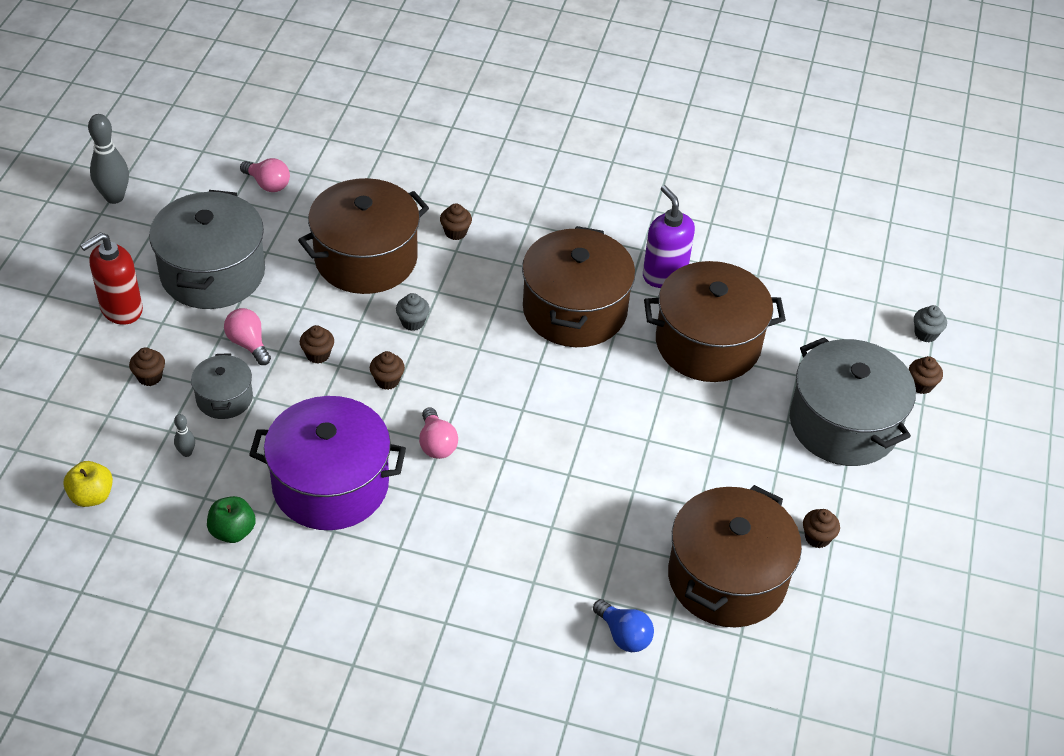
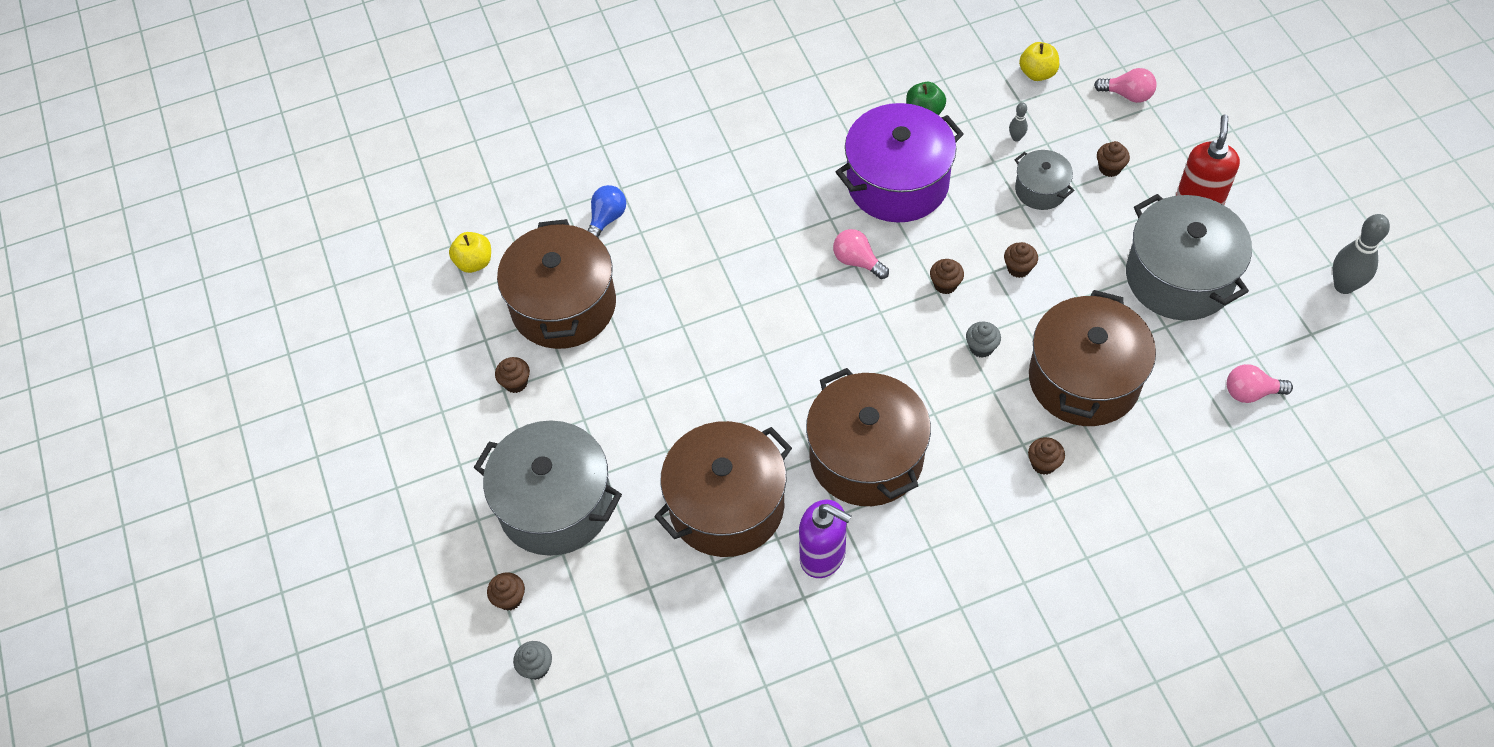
camera: 150 degrees right, 10 degrees up
pink light bulb [224,308,271,365] -> pink light bulb moved to [1094,68,1157,103]
blue light bulb [593,599,654,652] -> blue light bulb turned 105 degrees clockwise [588,185,626,238]
none -> yellow apple [449,232,491,273]

